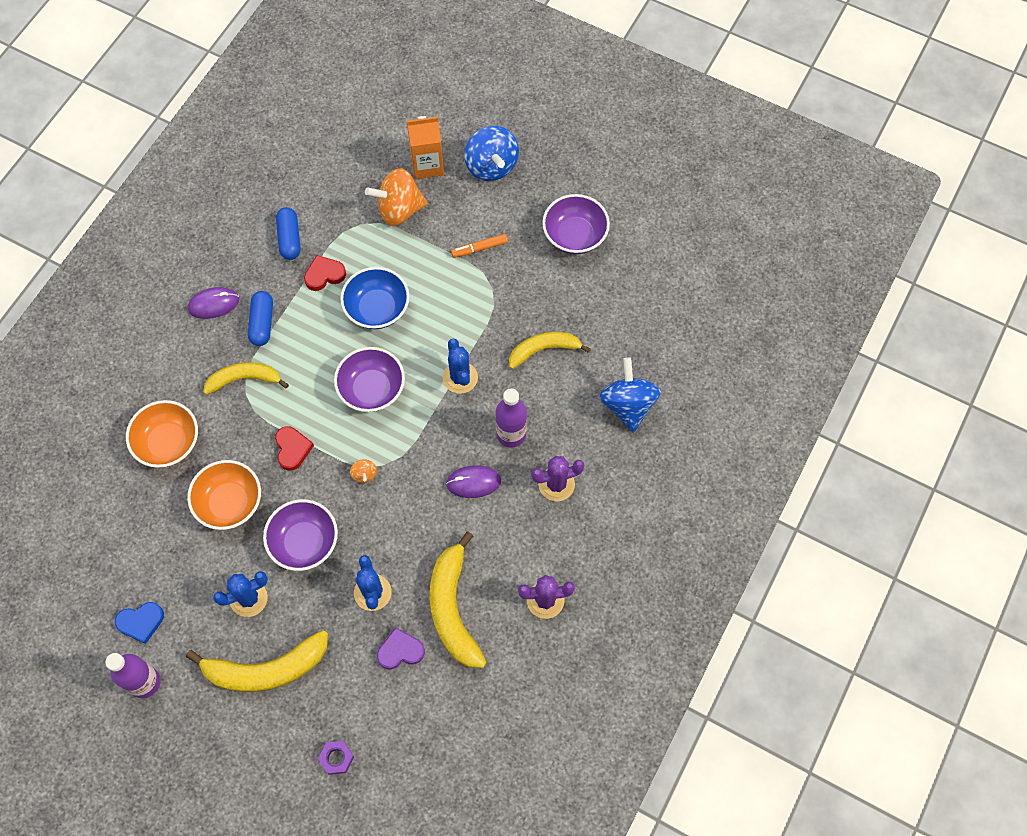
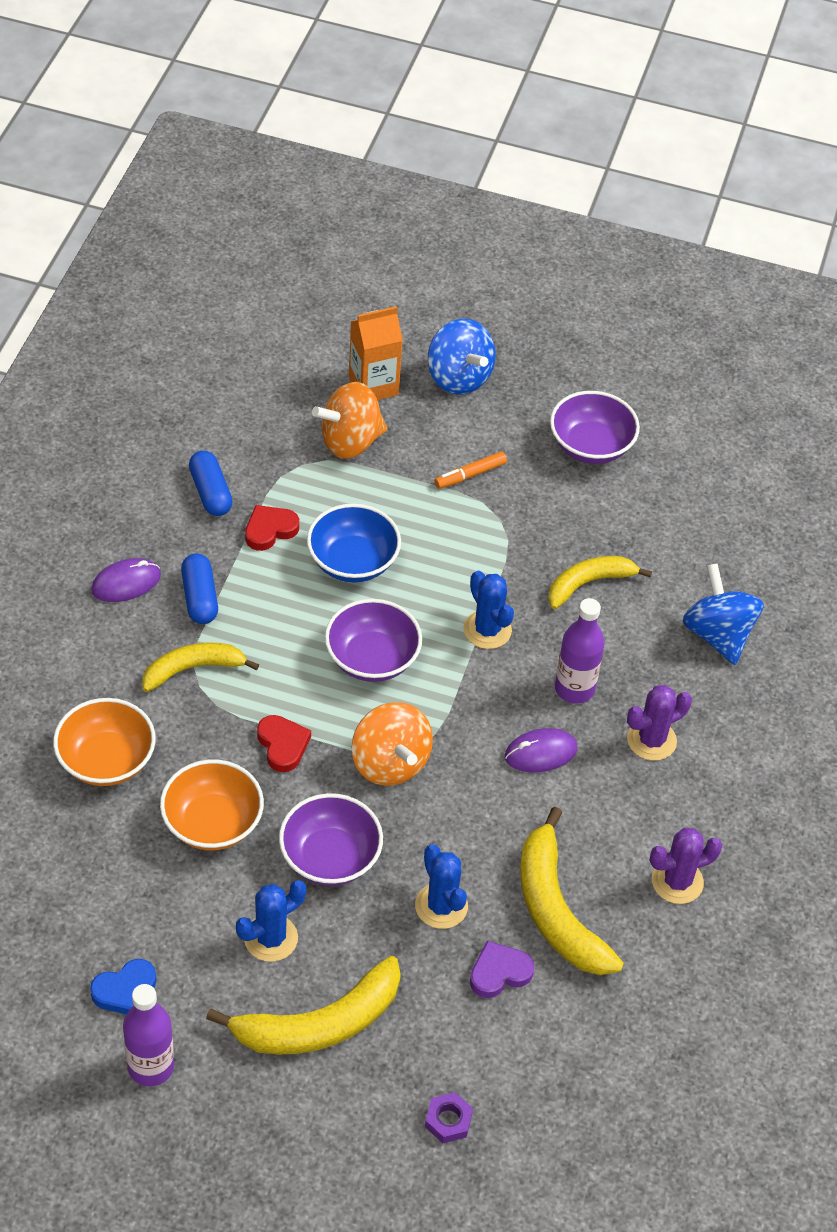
camera: 15 degrees left, 15 degrees down
orange spinning top [350,459,377,483] -> orange spinning top [352,702,433,786], size x2.31

